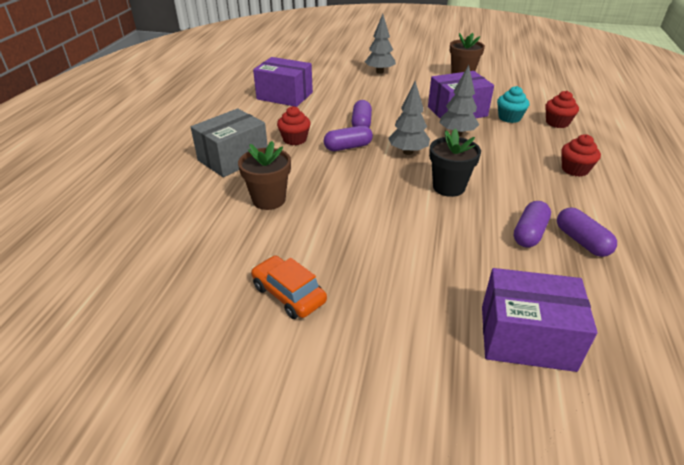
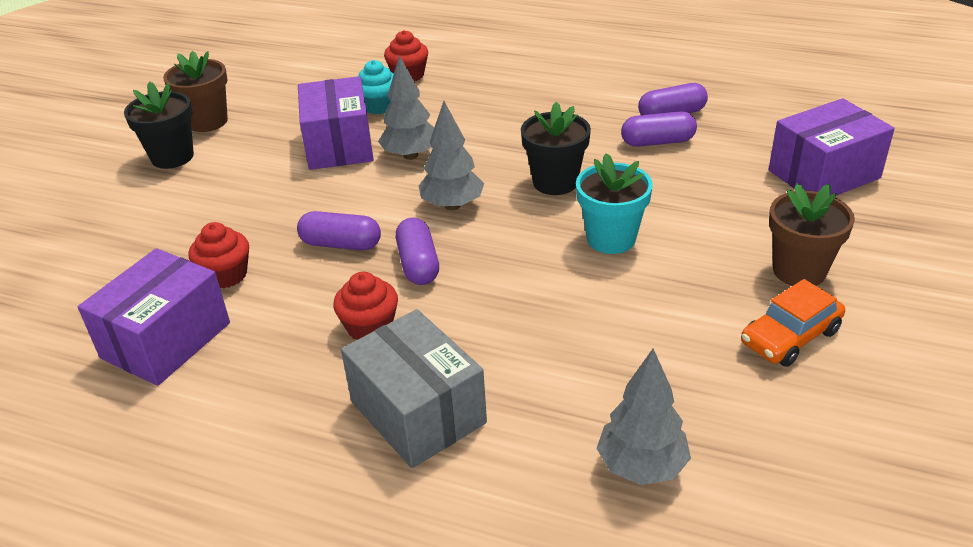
camera: 80 degrees left, 0 degrees up
brown flower pot [238,141,291,210] -> brown flower pot moved to [769,183,855,286]
grey tree [365,14,396,74] -> grey tree moved to [596,348,691,485]
purple box [482,268,597,372] -> purple box turned 45 degrees clockwise [769,98,895,196]
purple capsule [514,201,551,248] -> purple capsule turned 45 degrees counterclockwise [621,112,697,147]
red cupcake [561,134,601,177] -> red cupcake moved to [189,222,249,289]
none -> black flower pot [124,82,194,169]
none -> turquoise flower pot [576,153,653,254]

